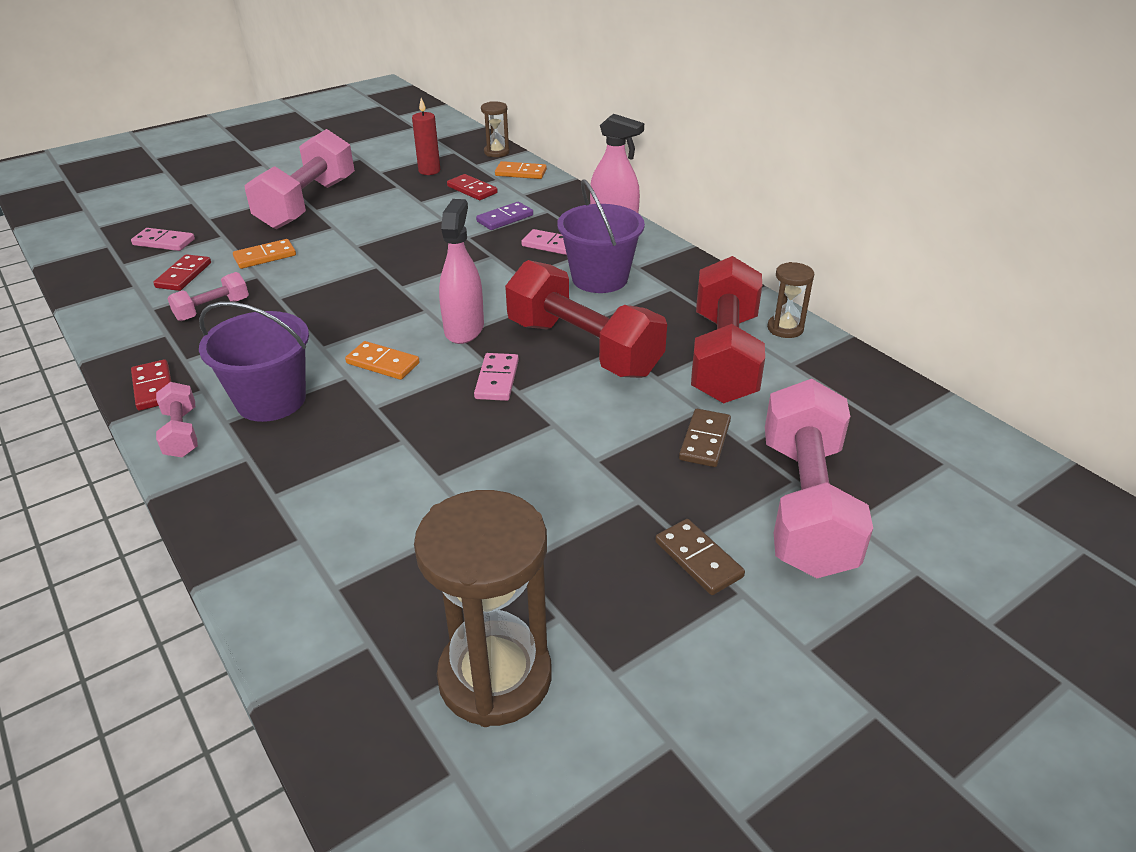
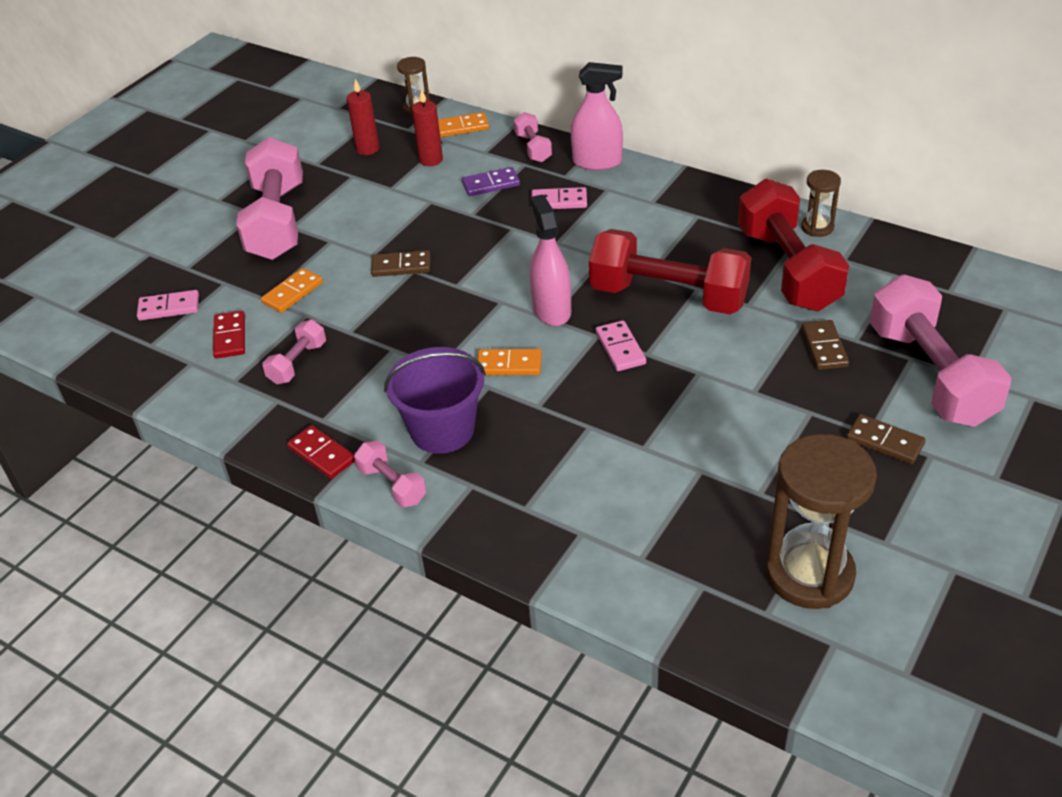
camera: 20 degrees left, 5 degrees up
red domino [447,174,498,200] -> red candle [412,89,443,166]
purple domino [476,202,533,230] -> purple domino turned 45 degrees clockwise [462,167,520,196]
purple bucket [557,179,645,293] -> none
none -> brown domino [371,250,430,277]
none -> pink dumbbell [514,112,552,162]

